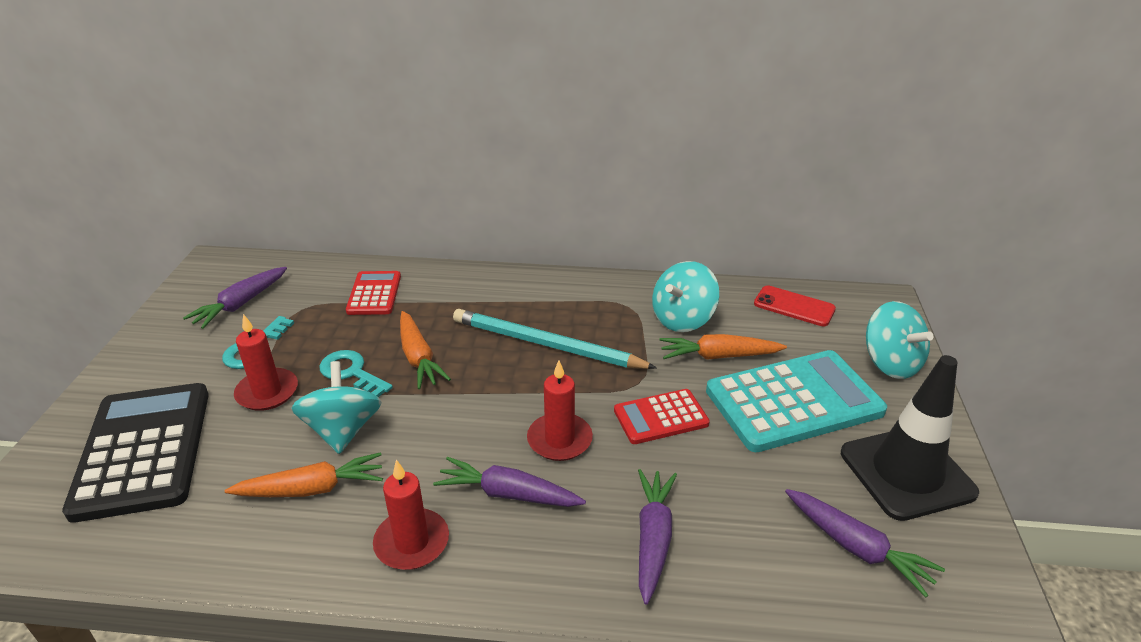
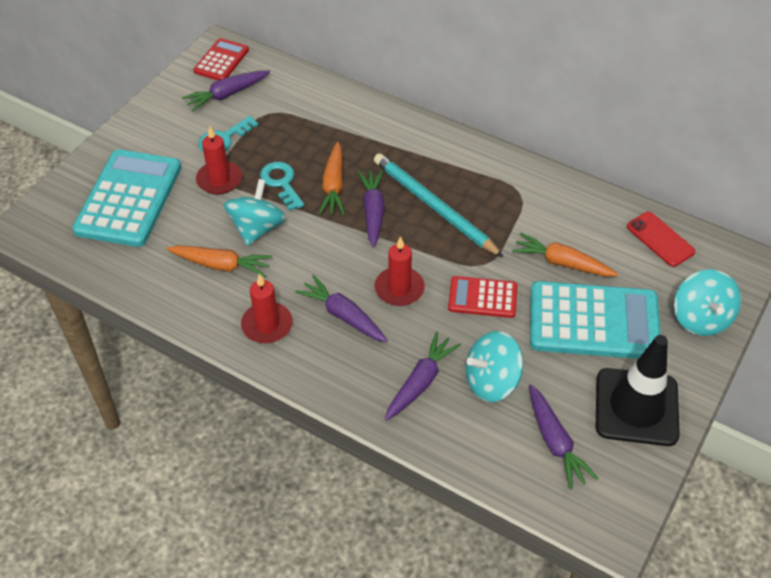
camera: 25 degrees right, 15 degrees up
black calculator [62,383,209,523] -> turquoise calculator [72,149,181,247]
red calculator [346,271,401,315] -> red calculator moved to [193,38,249,81]
turquoise spinning top [652,261,719,332] -> turquoise spinning top moved to [466,331,523,402]
none -> purple carrot [358,170,385,247]

